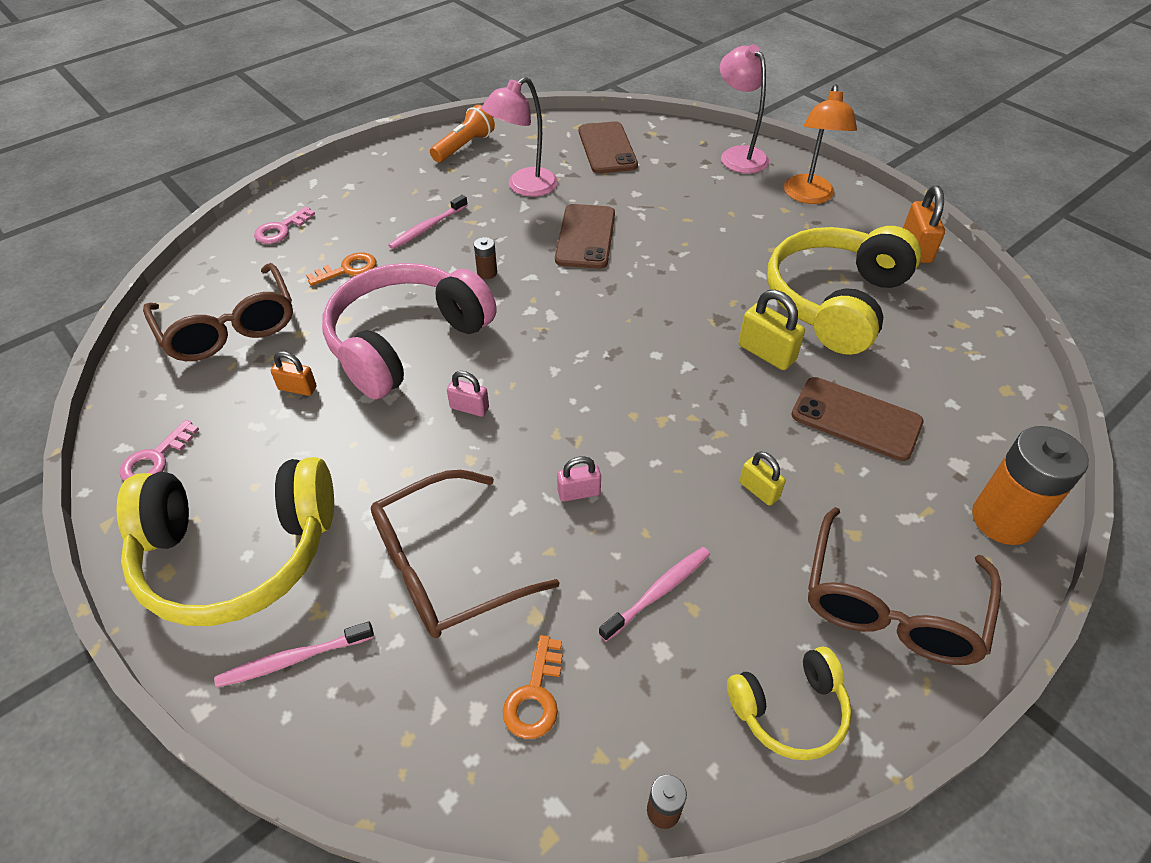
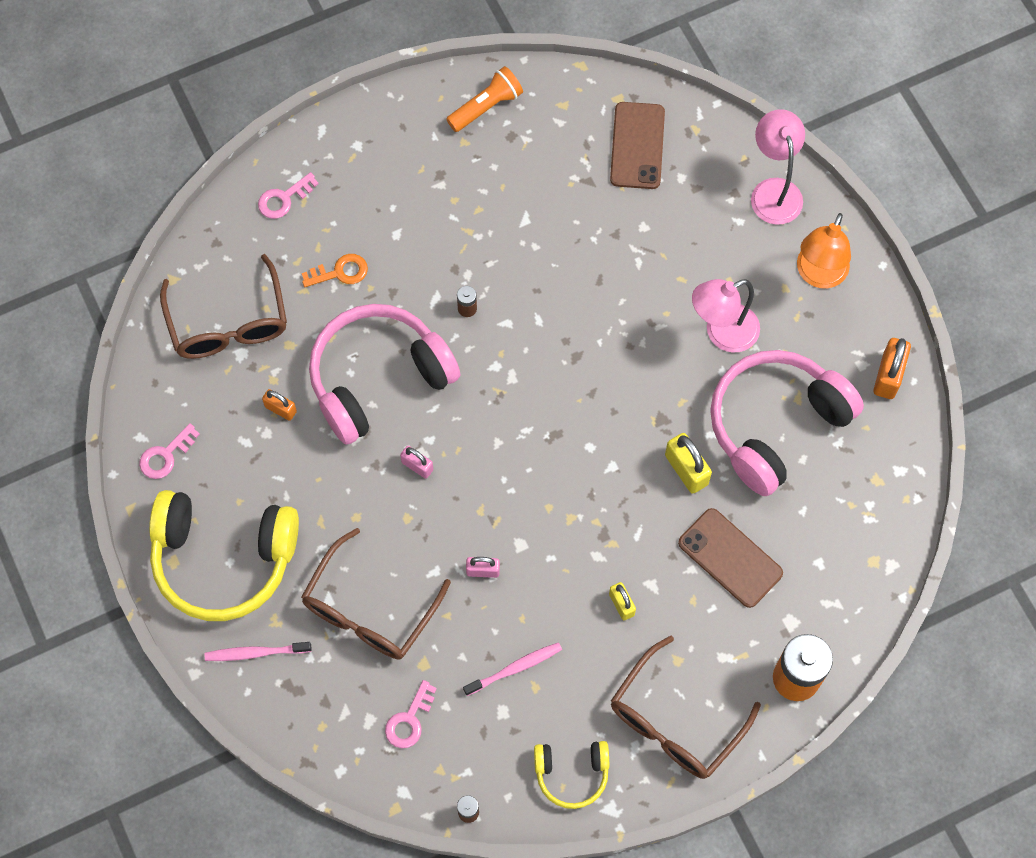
camera: 15 degrees right, 20 degrees up
brown glasses [371,470,560,638] -> brown glasses turned 45 degrees counterclockwise [301,528,451,659]
pink toothbrush [389,195,468,249] -> none
pink lamp [482,77,558,197] -> pink lamp moved to [692,279,760,353]
orange key [503,635,563,739] -> pink key [385,680,437,748]
brown phone [555,204,615,269] -> none
yellow headphones [767,226,922,355] -> pink headphones [710,350,864,496]

